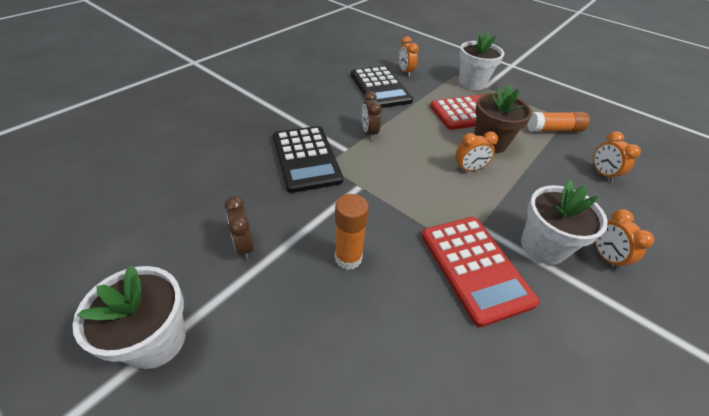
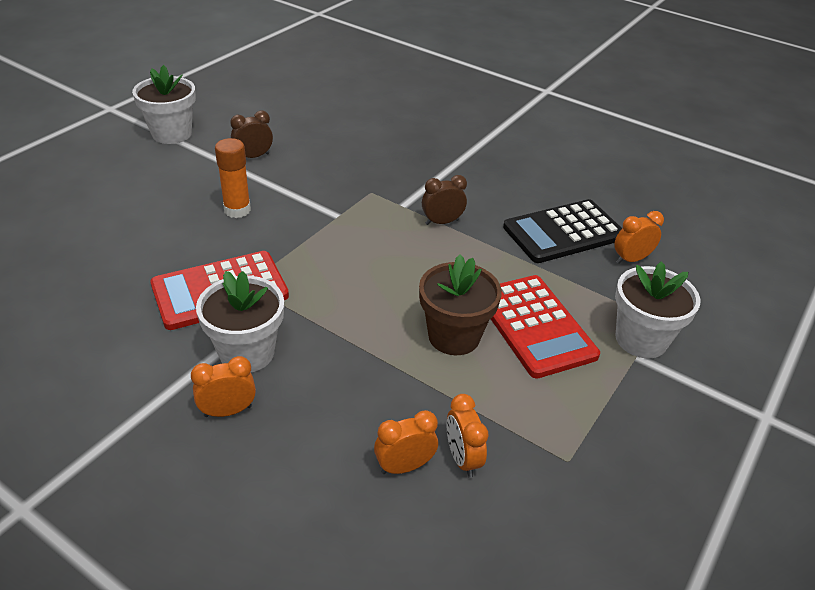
camera: 85 degrees right, 5 degrees down
black calculator [273,126,343,193] -> none
orange clock [455,131,498,171] -> orange clock moved to [446,394,488,478]
orange glue stick [527,112,590,132] -> none

